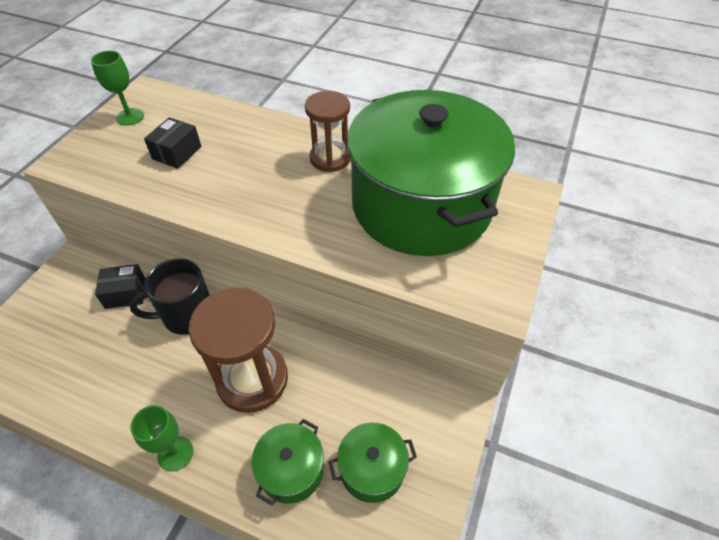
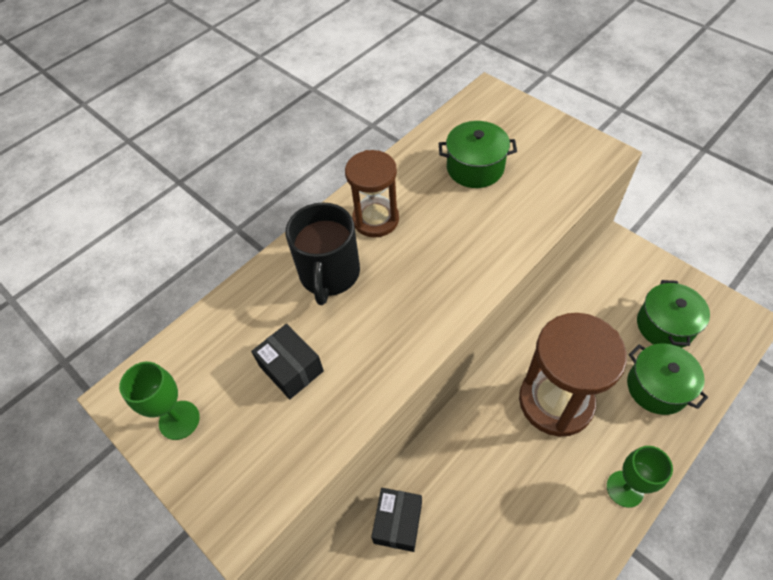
camera: 65 degrees left, 5 degrees up
black mug [130,259,210,335] -> black mug moved to [286,203,360,305]
green pot [347,90,515,256] -> green pot [439,121,517,188], size x0.41

